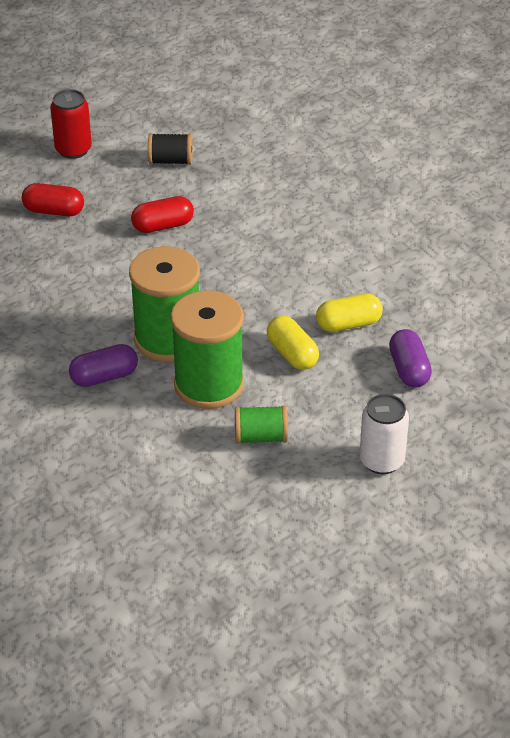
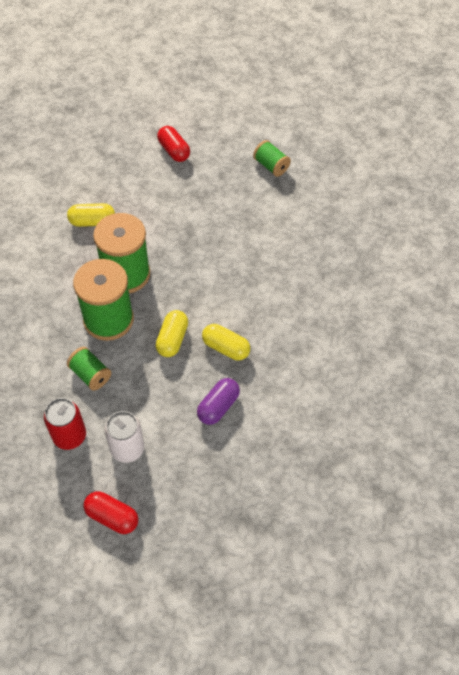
camera: 45 degrees right, 15 degrees up
red can [50,89,92,159] -> red can moved to [44,398,86,450]
purple capsule [69,344,138,387] -> none
red capsule [131,196,194,233] -> red capsule moved to [83,491,138,534]
black spool [148,133,193,165] -> green spool [253,140,291,177]
none -> yellow capsule [67,203,115,227]

